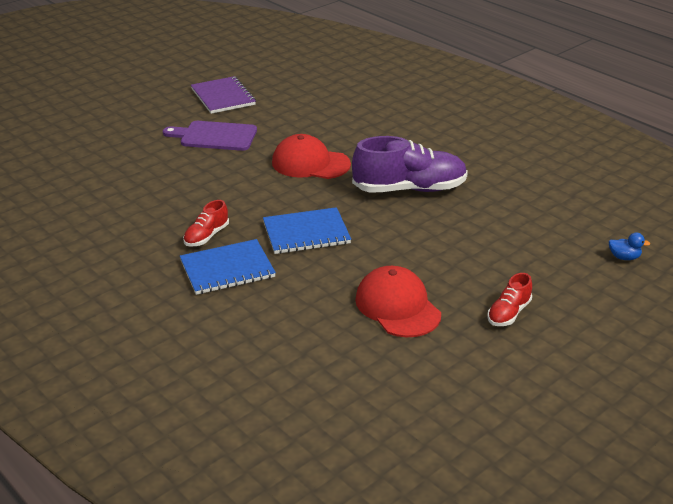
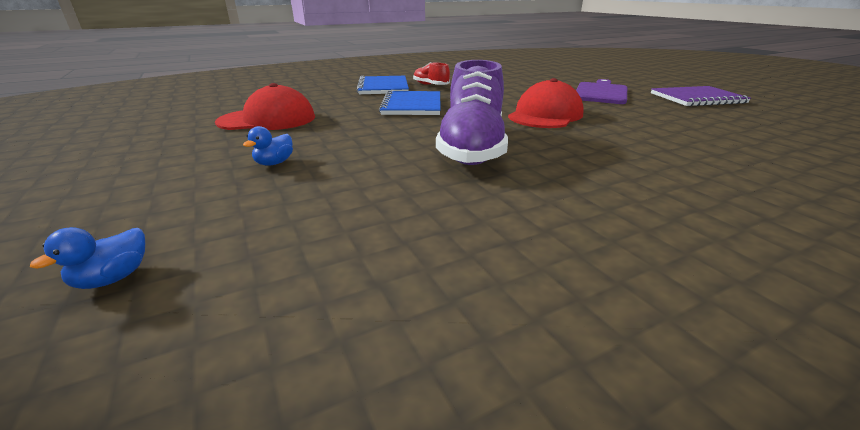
camera: 105 degrees right, 5 degrees down
red shoe [487,273,532,326] -> none
none -> blue duck [243,126,293,166]

